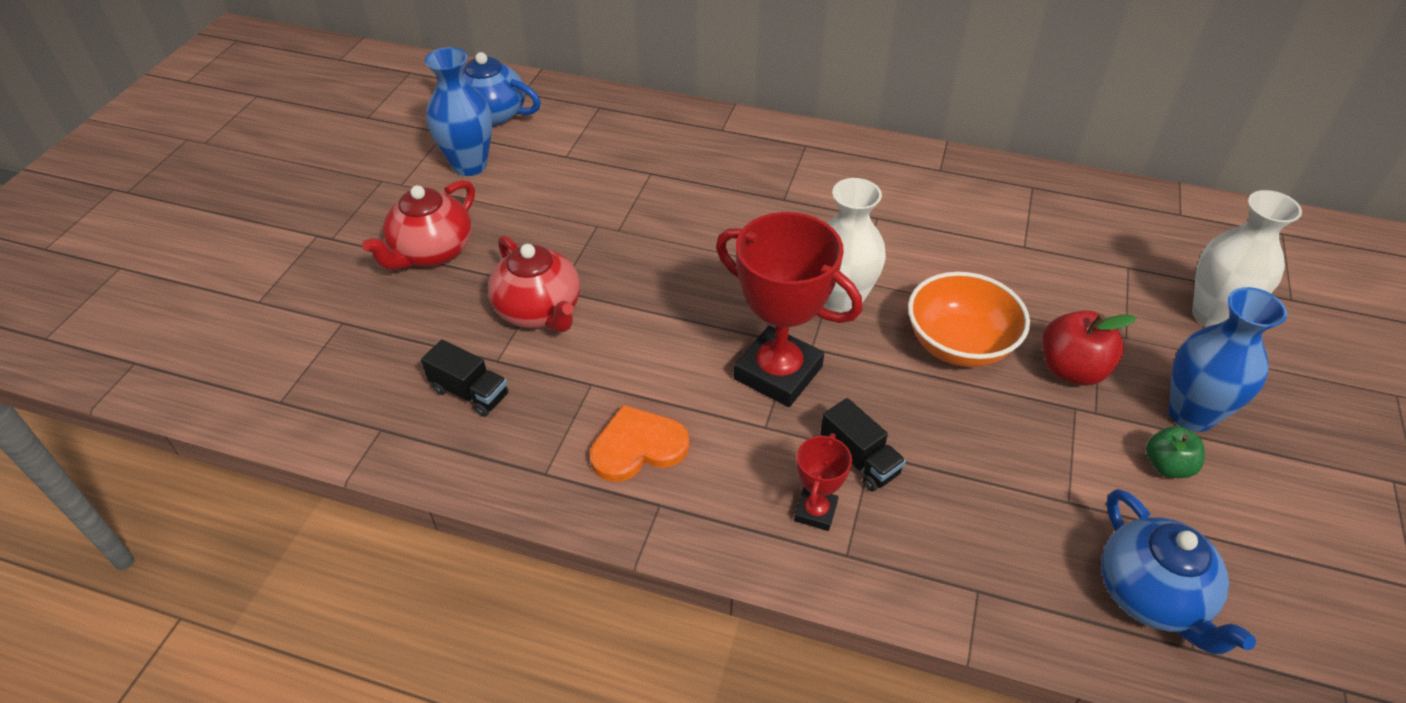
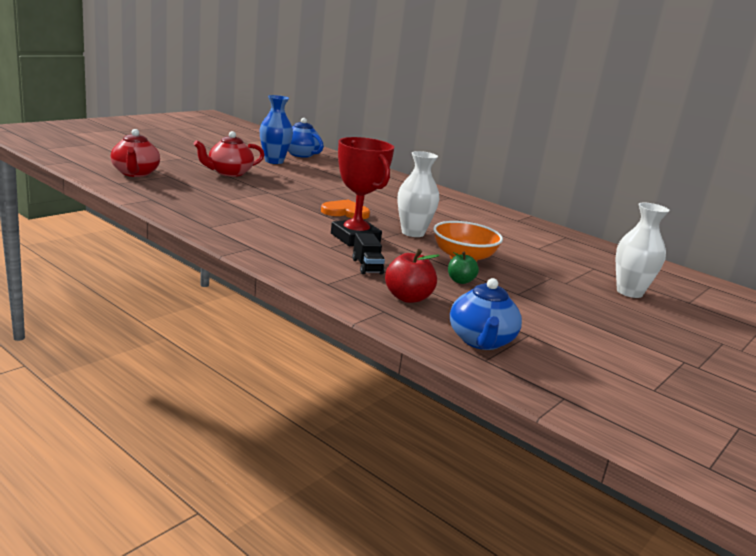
camera: 20 degrees right, 25 degrees down
black truck [421,340,509,417] -> none
red teapot [488,235,580,332] -> red teapot moved to [110,129,160,177]
orange heart [590,405,689,482] -> orange heart moved to [321,200,370,219]
red trophy [794,433,852,531] -> none
red apple [1042,310,1136,386] -> red apple moved to [385,249,440,303]
green apple [1146,426,1205,478] -> green apple moved to [448,252,479,284]
blue vase [1169,287,1287,432] -> none

